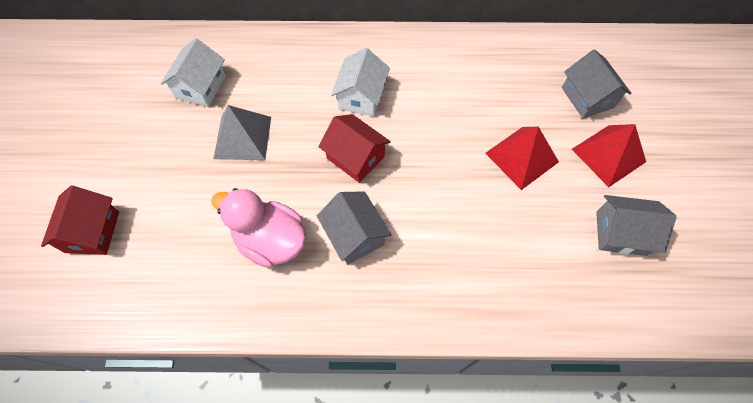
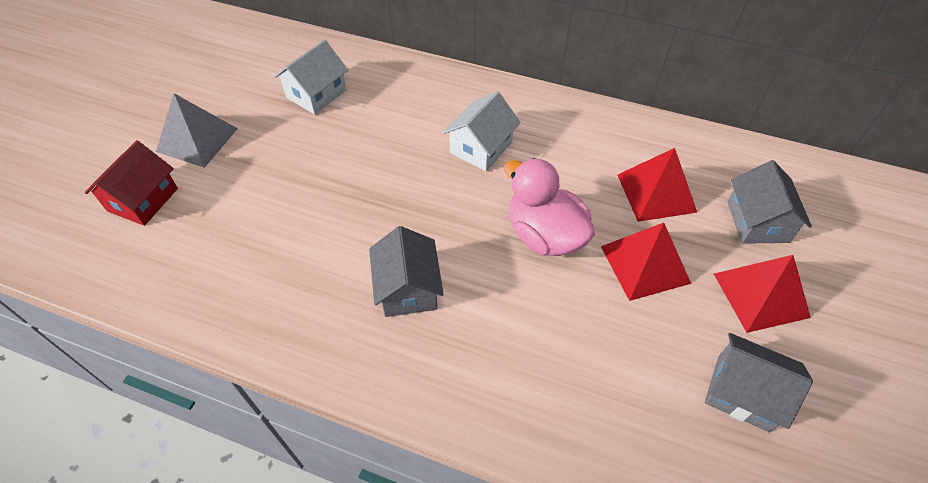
camera: 20 degrees right, 10 degrees down
pink duck [211,188,307,268] -> pink duck moved to [504,158,595,256]
grey pyramid [213,105,271,160] -> grey pyramid moved to [156,93,238,168]
red house [319,114,391,183] -> none
none -> red pyramid [617,148,697,222]

